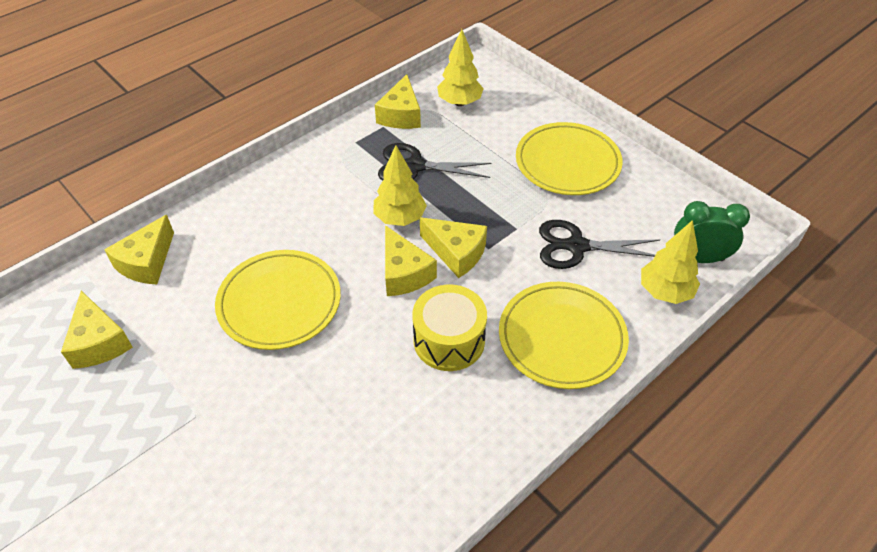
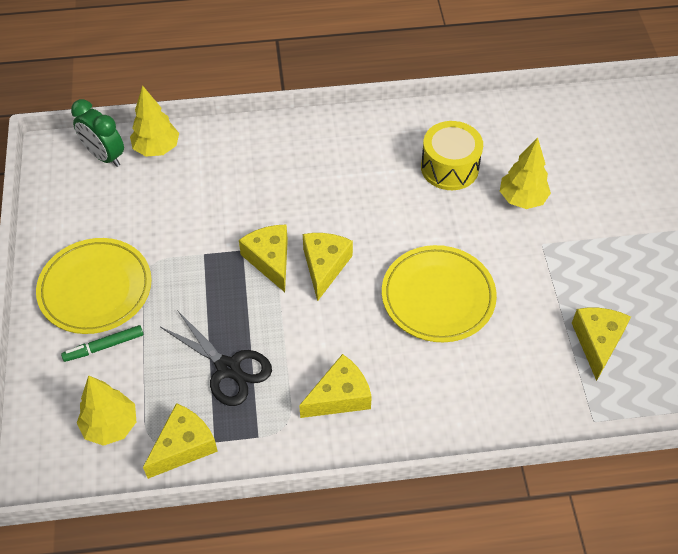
camera: 145 degrees left, 5 degrees up
yellow cheese [104,215,174,284] -> yellow cheese moved to [299,354,372,418]
yellow tree [373,145,427,226] -> yellow tree moved to [500,137,551,209]
yellow drum [412,285,487,371] -> yellow drum moved to [421,121,483,190]
yellow plate [499,282,629,389] -> none
black scissors [539,220,660,269] -> none
none -> green marker [61,325,144,362]

